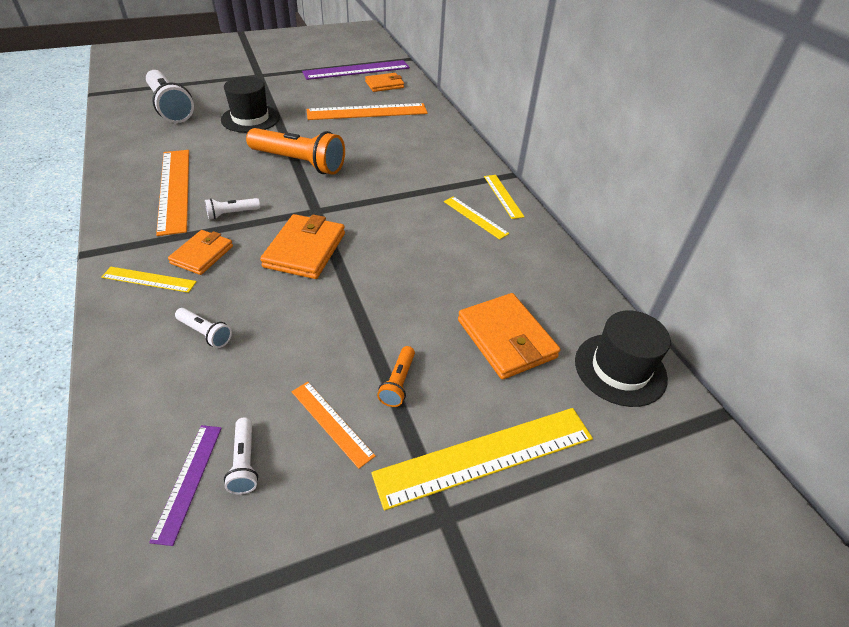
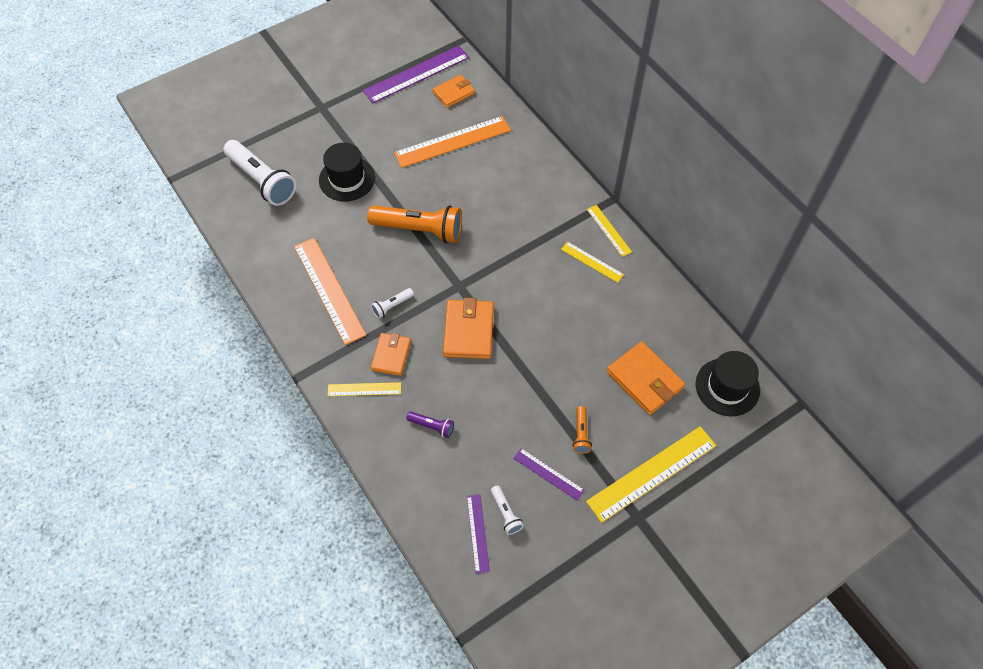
camera: 10 degrees left, 15 degrees up
white flashlight [175,308,232,348] -> purple flashlight [406,411,454,438]
orange ruler [292,382,376,469] -> purple ruler [513,448,584,500]

